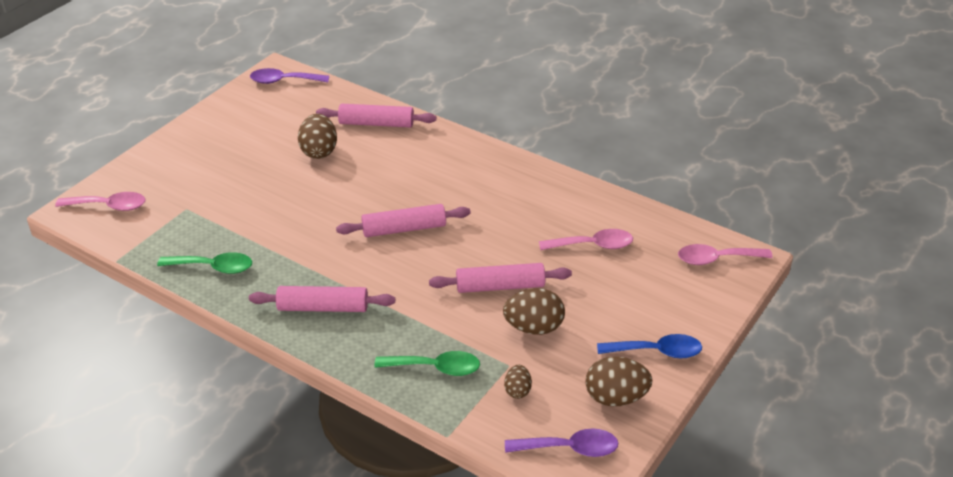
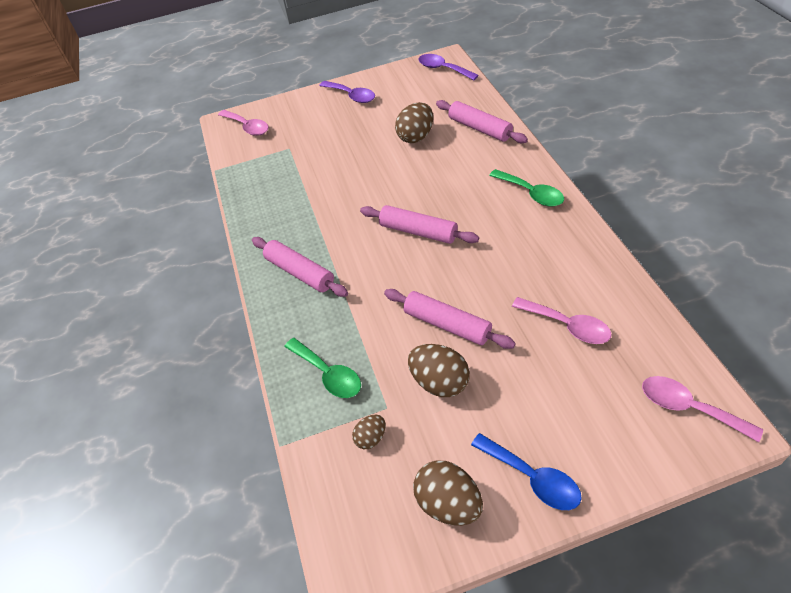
camera: 45 degrees right, 10 degrees up
green spoon [157,252,252,274] -> green spoon moved to [489,169,564,206]
purple spoon [505,428,618,457] -> purple spoon moved to [319,81,375,103]

